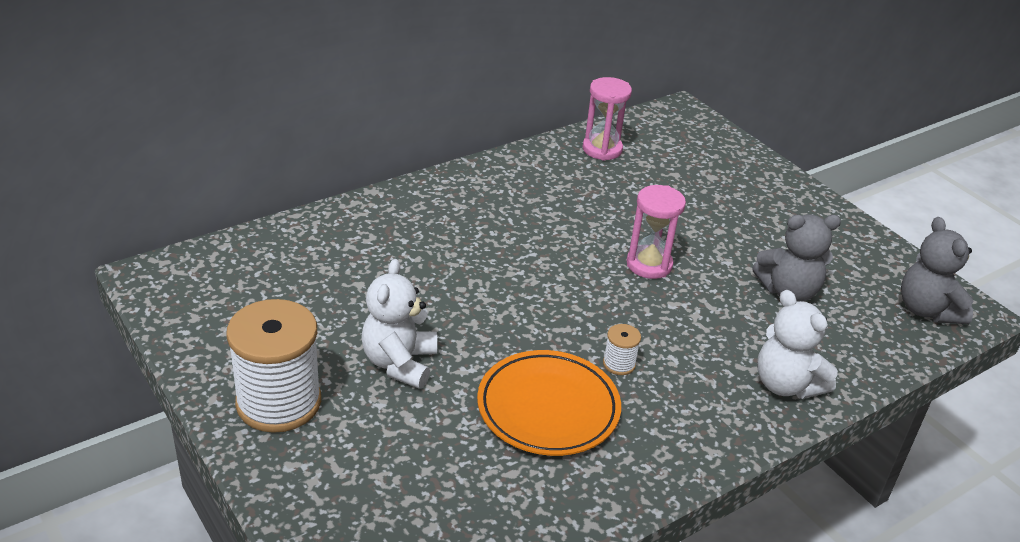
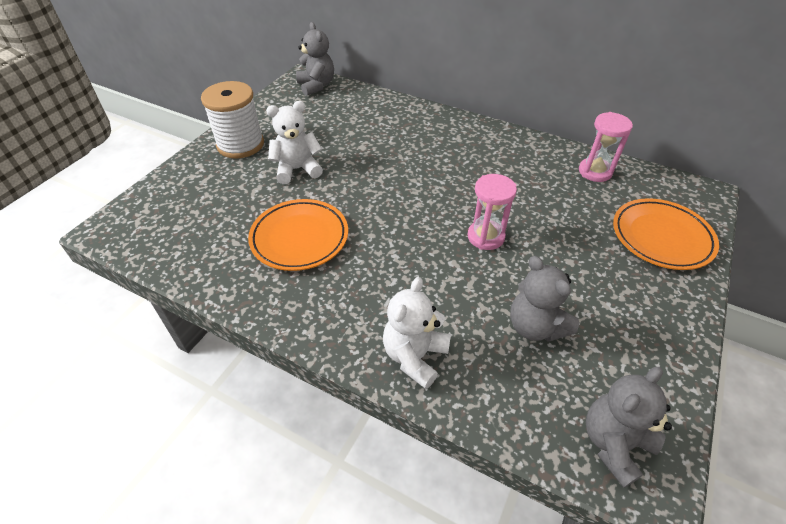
camera: 65 degrees right, 10 degrees up
white spool [603,324,641,375] -> none
none -> grey teddy bear [296,22,334,96]
none -> orange plate [613,198,719,270]

